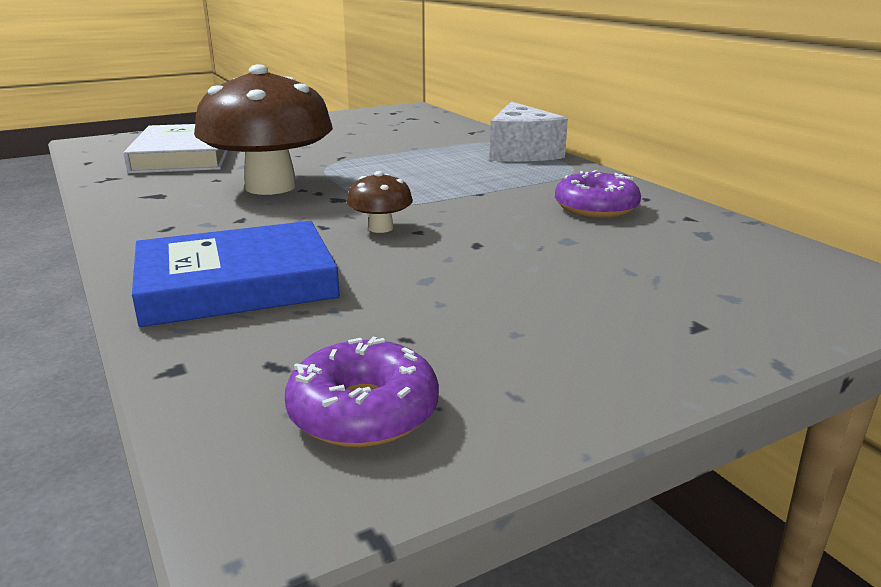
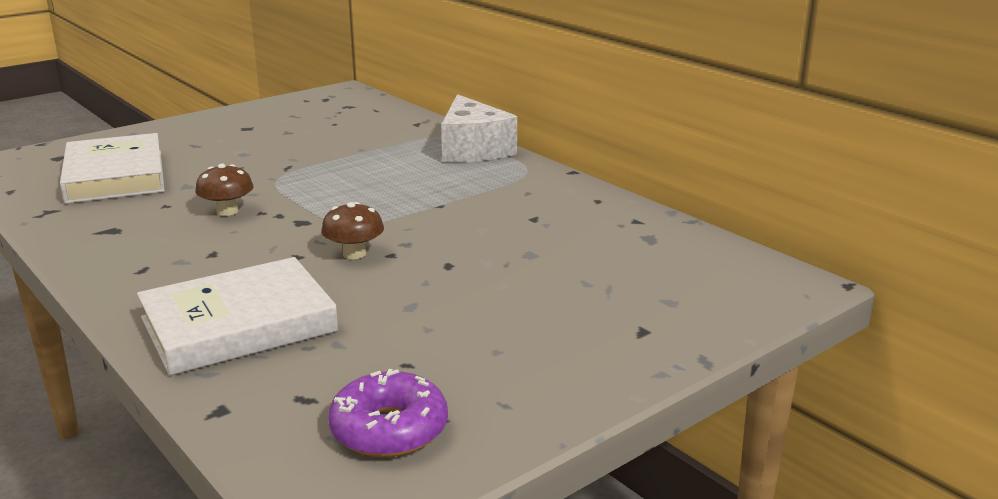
camera: 10 degrees left, 0 degrees up
blue book [132,221,340,327] -> white book [137,257,338,376]
brown mushroom [194,64,333,195] -> brown mushroom [195,164,254,216], size x0.42
purple donut [555,170,641,218] -> none

